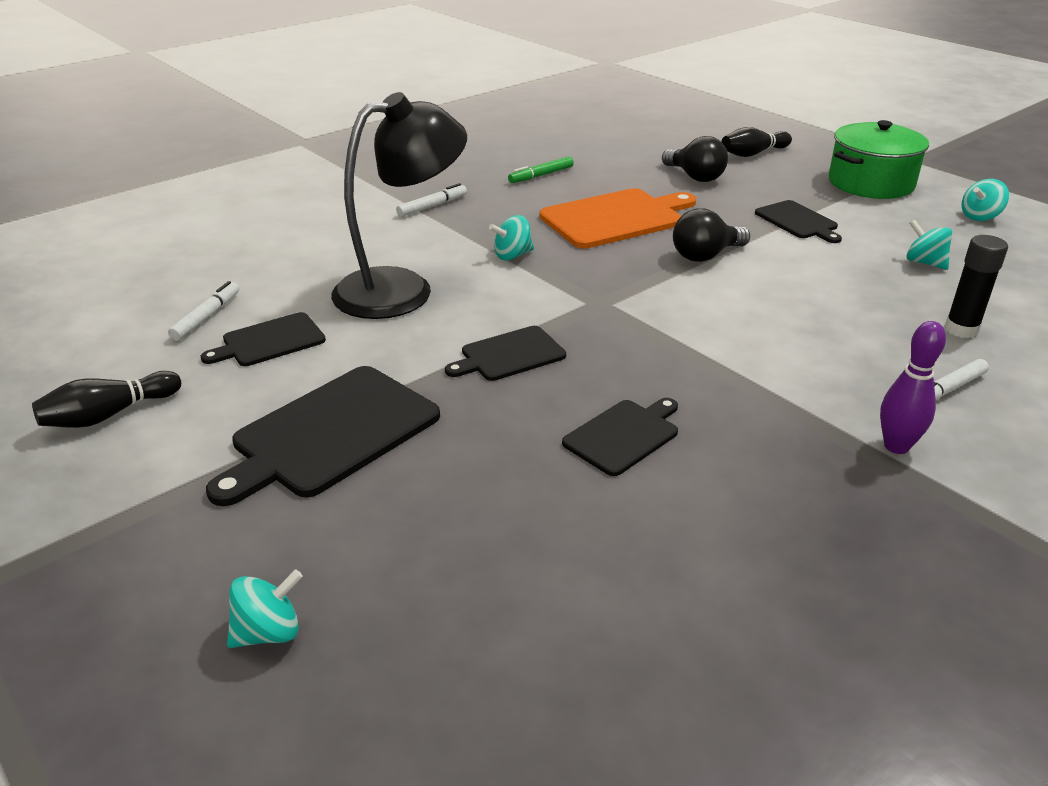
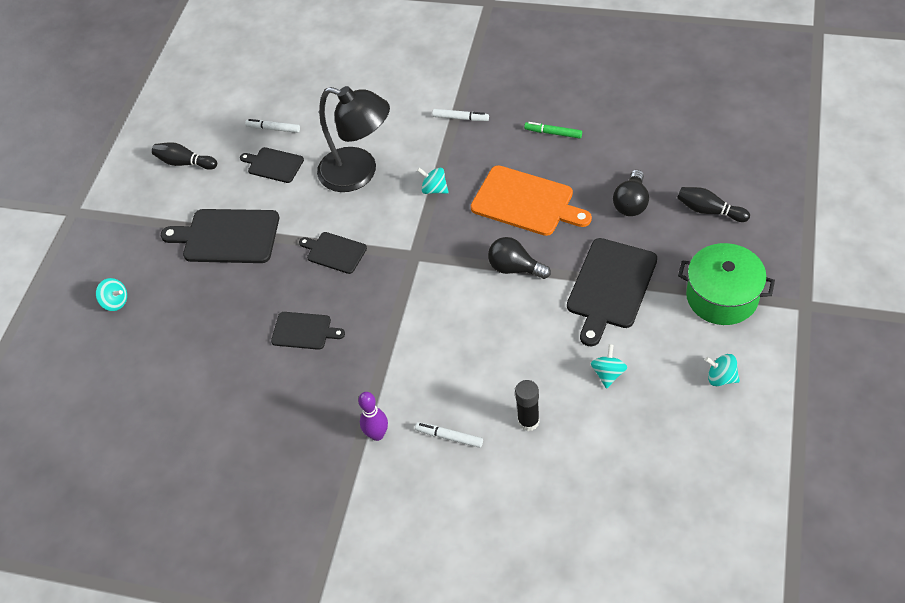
camera: 60 degrees right, 20 degrees up
white marker [168,281,239,341] -> white marker turned 150 degrees counterclockwise [245,119,300,133]
black cutting board [755,200,842,243] -> black cutting board [567,238,657,347], size x1.74

